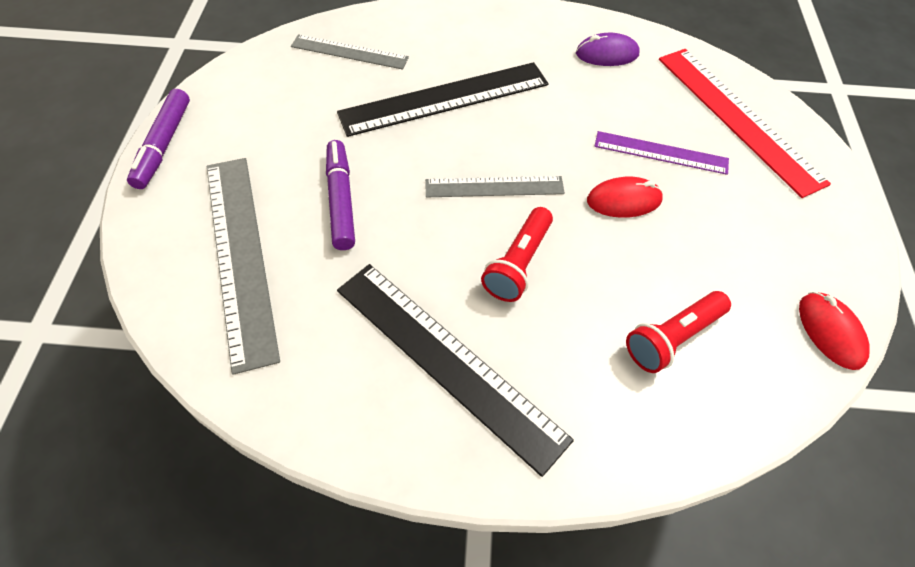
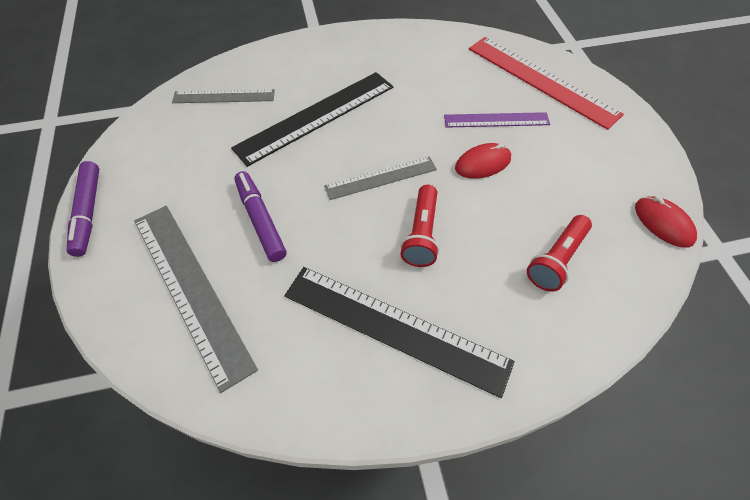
camera: 15 degrees left, 0 degrees up
purple mouse [576,33,640,66] -> none

